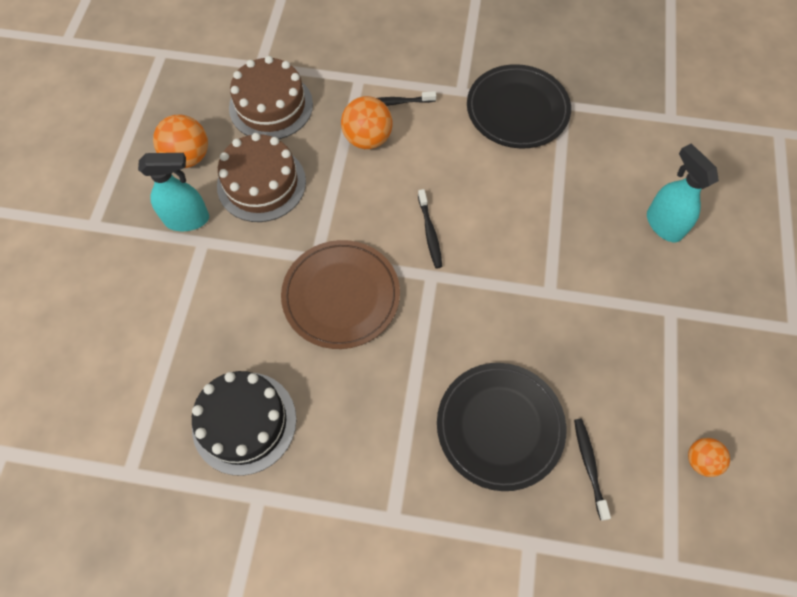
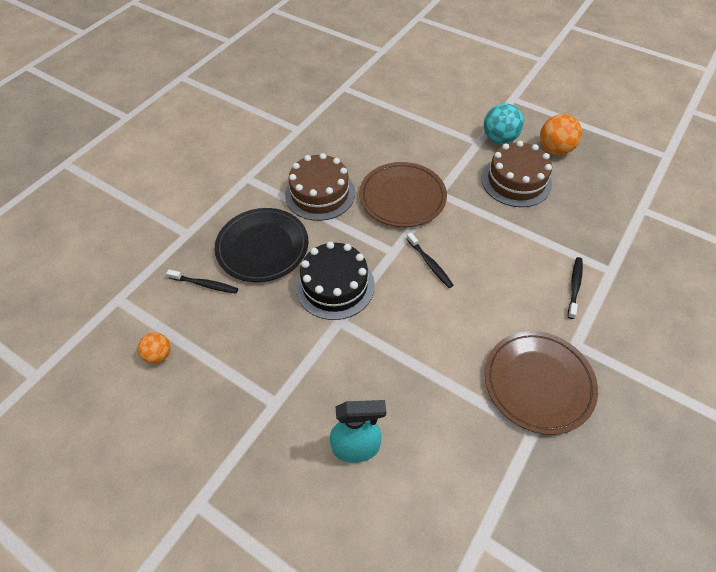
camera: 115 degrees right, 10 degrees down
turquoise spray bottle [138,153,209,231] -> turquoise ball [484,103,524,144]
black cake [192,371,296,476] -> black cake moved to [295,241,375,320]
brown cake [229,56,313,139] -> brown cake moved to [285,153,355,221]
orange ball [341,96,393,149] -> none
black toothbrush [418,189,442,268] -> black toothbrush turned 135 degrees counterclockwise [407,233,454,288]
black plate [467,64,571,149] -> brown plate [485,331,598,435]

